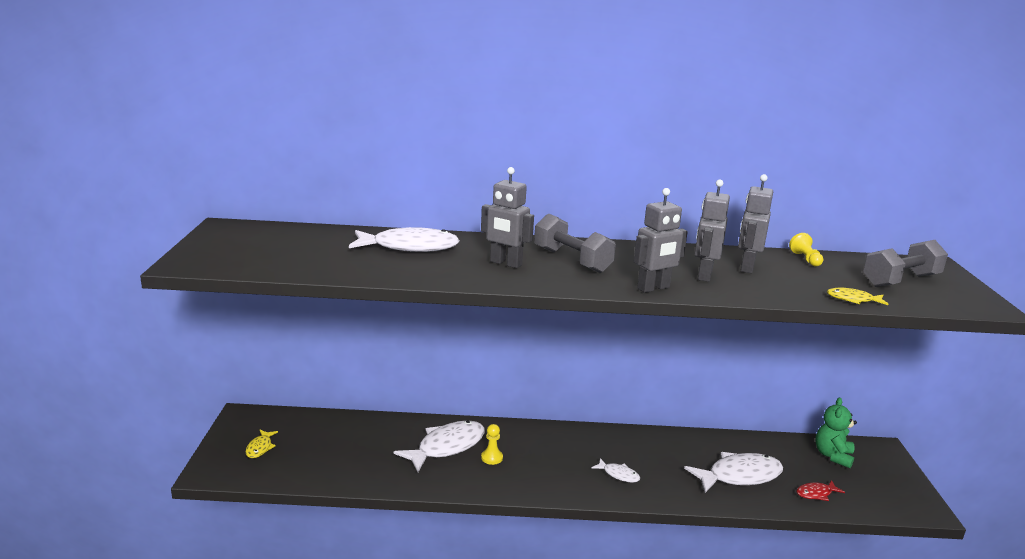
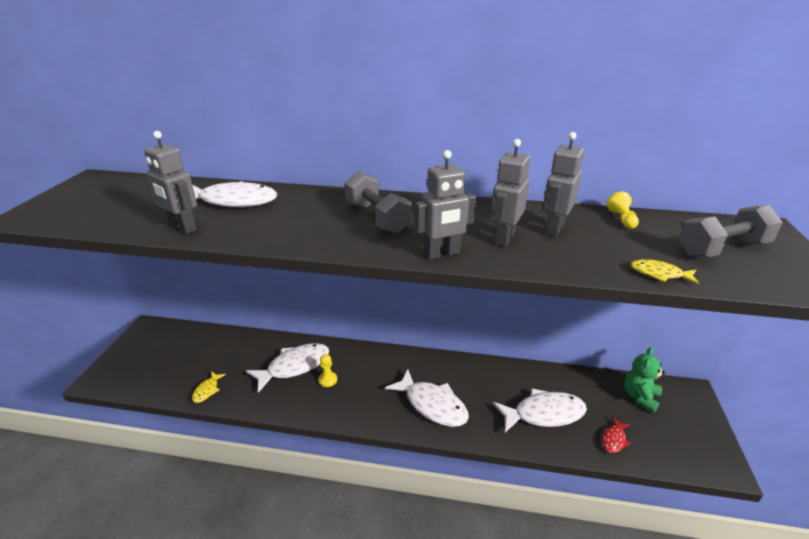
camera: 10 degrees right, 10 degrees up
yellow fish [246,430,278,458] -> yellow fish moved to [192,371,226,403]
grey robot [481,167,534,268] -> grey robot moved to [144,131,197,234]
white fish [591,458,640,483] -> white fish [385,369,469,427], size x2.07
red fish [797,480,845,501] -> red fish turned 45 degrees counterclockwise [602,417,631,453]

